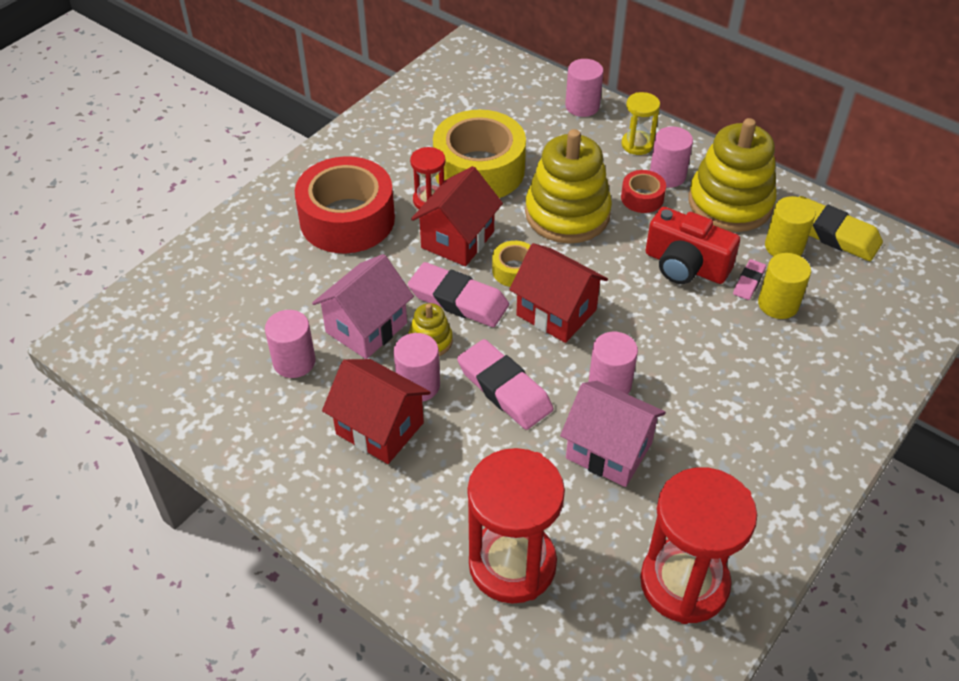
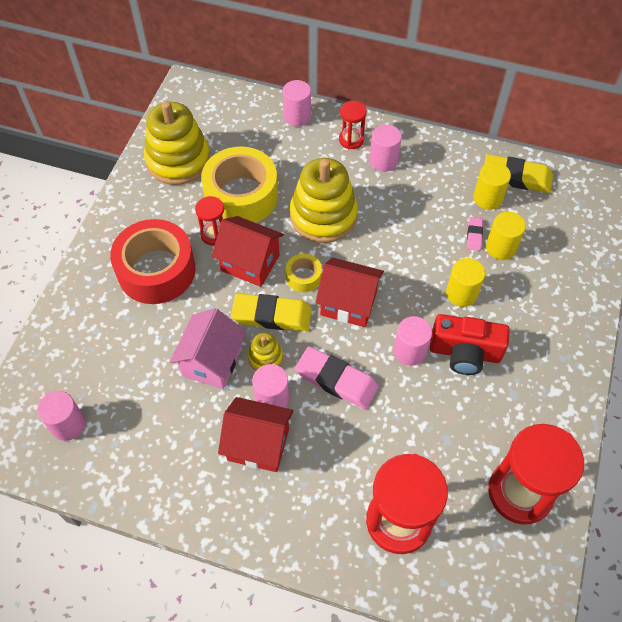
camera: 20 degrees left, 10 degrees up
pink cylinder [265,310,316,378] -> pink cylinder moved to [37,391,85,441]
pink eraser [408,262,509,327] -> yellow eraser [231,293,312,331]
red house [411,166,503,266] -> red house turned 75 degrees counterclockwise [212,216,284,287]
pink house [560,381,666,487] -> none
yellow hourglass [621,92,660,155] -> red hourglass [339,101,367,149]
red tape [621,170,666,213] -> none
red camera [645,207,740,284] -> red camera moved to [430,314,510,375]
yellow stacking toy [688,118,777,232] -> yellow stacking toy moved to [144,101,210,185]
none -> yellow cylinder [446,258,485,307]

